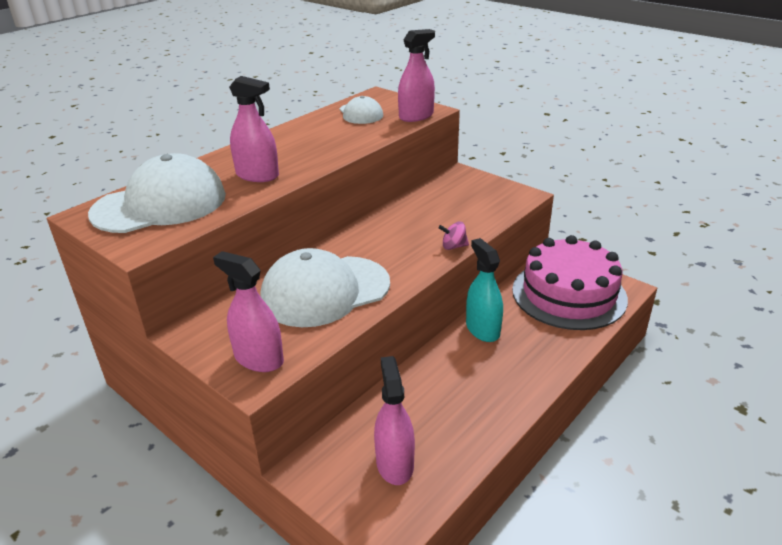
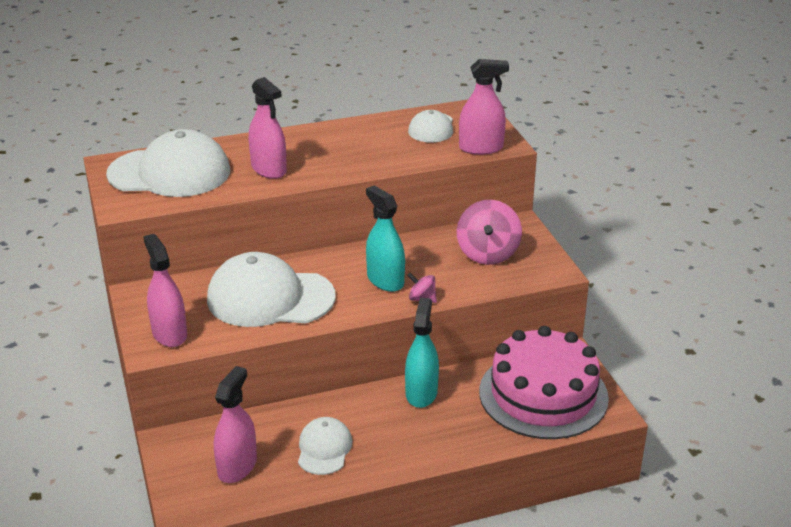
camera: 30 degrees right, 0 degrees up
none -> white cap [298,417,352,475]
none -> turquoise spray bottle [366,185,405,292]
none -> pink spinning top [457,200,522,265]

